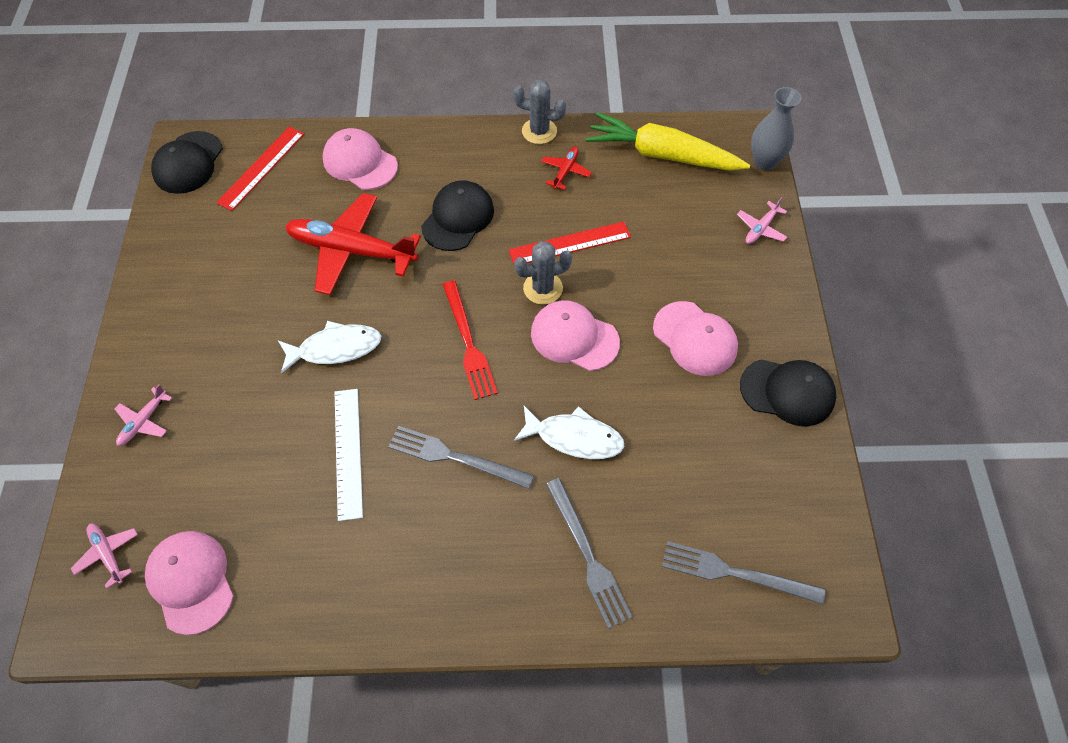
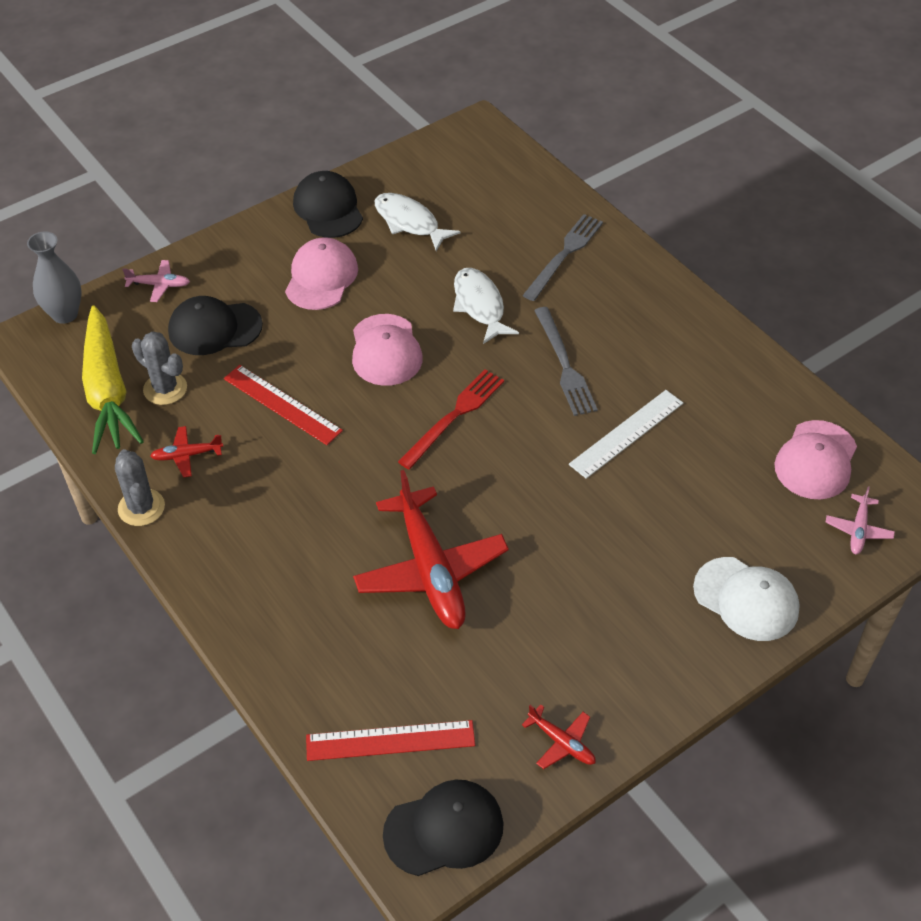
camera: 125 degrees left, 10 degrees down
pink plane [115,384,172,446] -> white cap [693,557,800,641]
white fish [278,321,381,374] -> white fish moved to [375,193,461,251]
pink cap [322,128,398,190] -> none
black cap [421,180,494,251] -> black cap moved to [168,296,263,355]
grey cactus [514,241,572,305] -> grey cactus moved to [132,332,187,405]
grey fork [662,541,825,605] -> none
none -> red plane [522,705,596,769]

